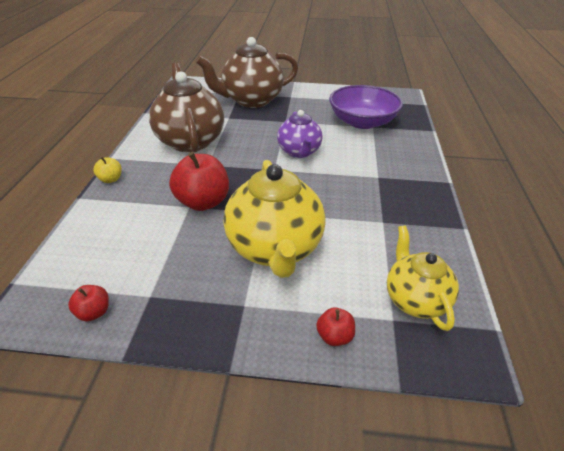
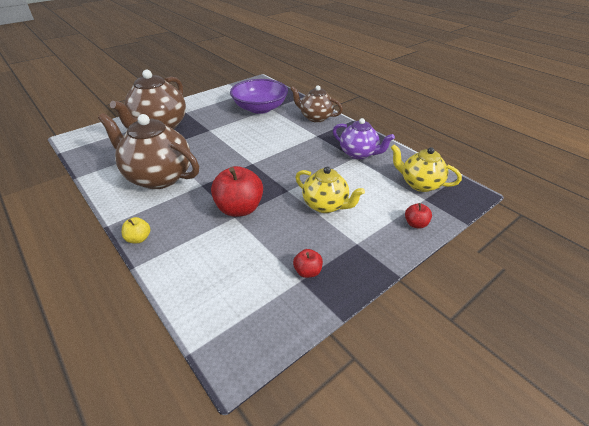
camera: 45 degrees left, 0 degrees up
red apple [68,285,109,322] -> red apple moved to [293,249,323,278]
yellow teapot [224,160,326,278] -> yellow teapot [295,167,365,213], size x0.61
purple teapot [277,110,323,158] -> purple teapot moved to [333,118,395,159]
none -> brown teapot [290,85,343,122]

